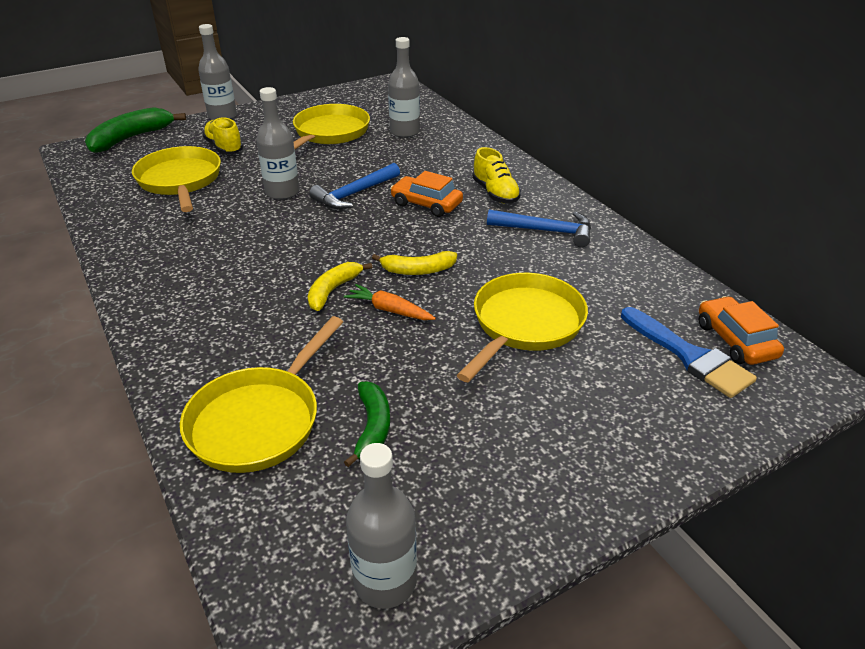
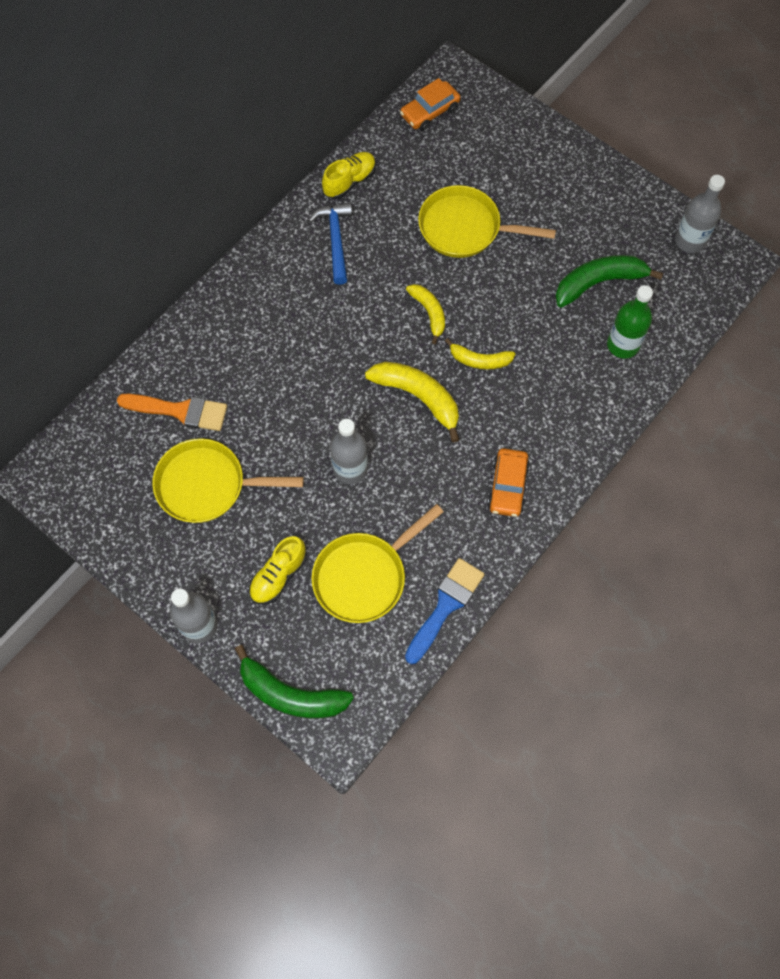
camera: 110 degrees left, 30 degrees up
yellow pan [180,316,343,473] -> green bottle [607,285,653,359]
blue hammer [309,163,400,209] -> none
orange carrot [344,284,436,320] -> none
green banana [344,381,390,467] -> green banana [555,255,663,308], size x1.61
grey bottle [388,37,420,138] -> orange brush [117,394,227,431]
orange car [390,171,463,217] -> orange car moved to [487,448,530,517]
yellow shoe [472,147,521,204] -> yellow shoe moved to [322,152,376,199]
blue brush [621,307,757,398] -> blue brush moved to [405,558,485,664]
none -> yellow banana [365,362,459,443]

